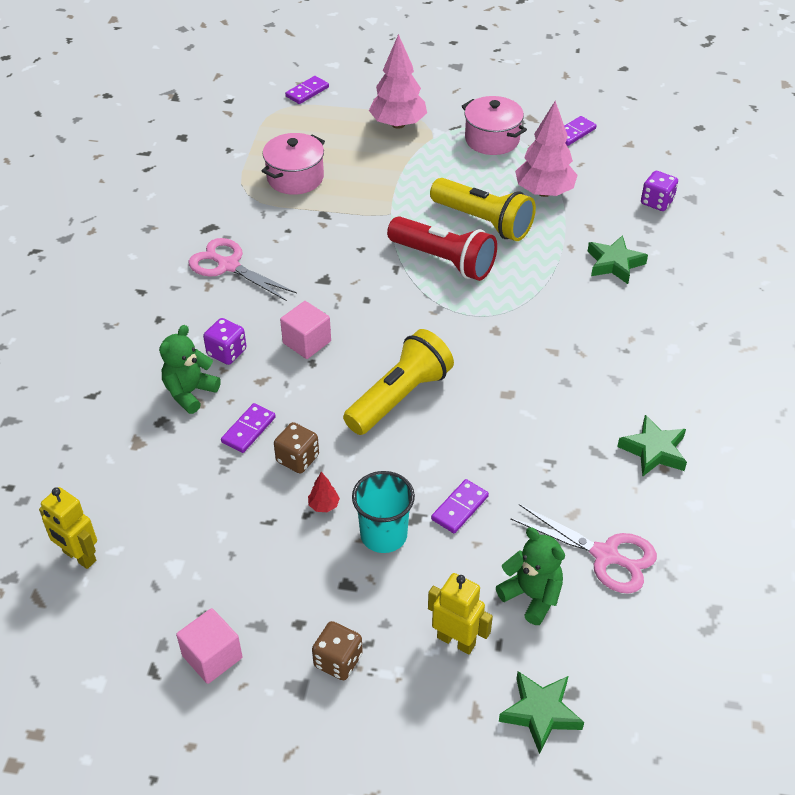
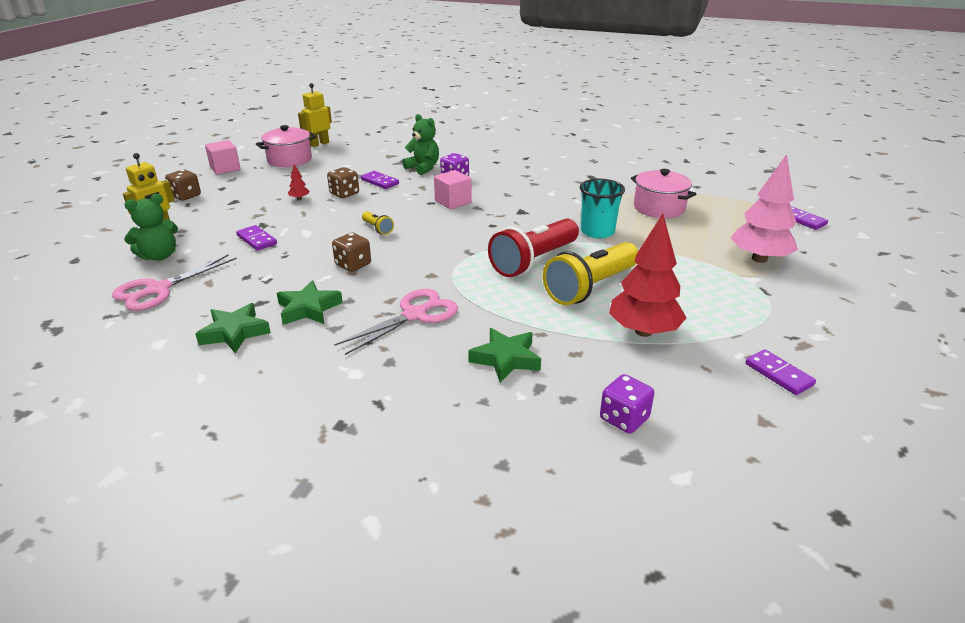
camera: 100 degrees right, 15 degrees down
pink scissors [188,238,297,301] -> pink scissors moved to [334,289,458,355]
yellow flashlight [343,329,454,435] -> yellow flashlight [362,211,394,235], size x0.43
turquoise cup [352,471,415,553] -> turquoise cup moved to [580,179,625,238]
pink pot [462,96,527,155] -> pink pot moved to [256,125,317,167]
green star [499,671,584,754] -> green star moved to [277,280,343,325]
pink tree [515,101,578,197] -> red tree [609,214,687,337]
none -> brown dice [332,233,371,272]

